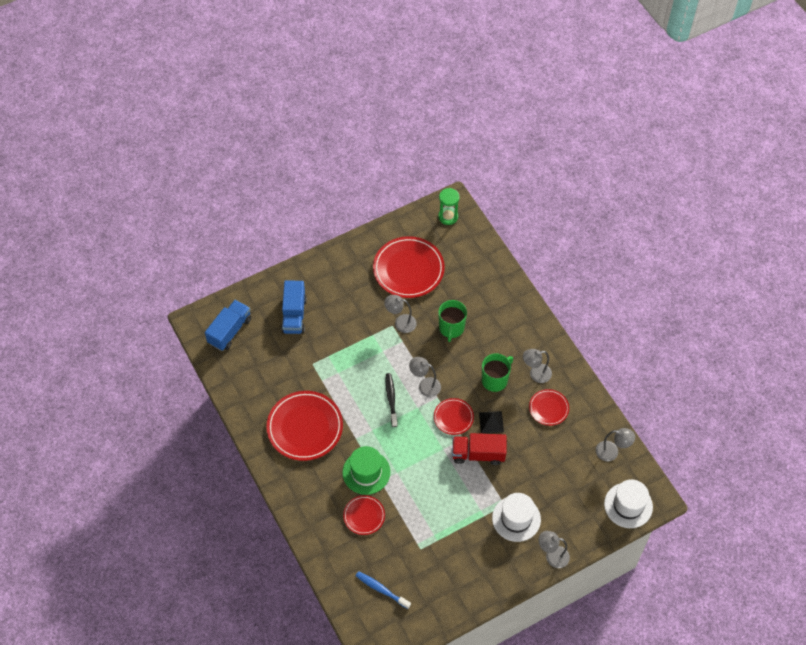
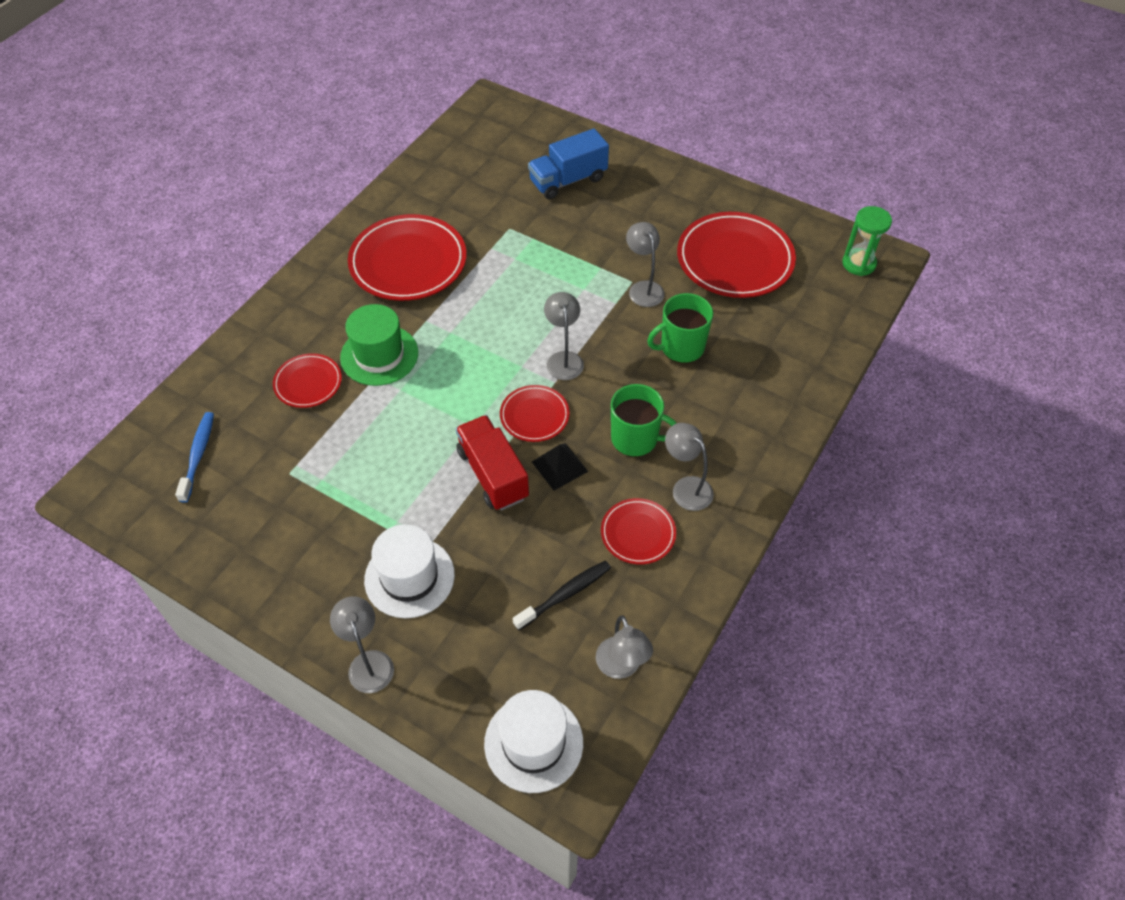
camera: 60 degrees right, 5 degrees down
blue truck [205,300,251,351] -> none
black toothbrush [386,373,398,427] -> black toothbrush moved to [513,560,611,630]

